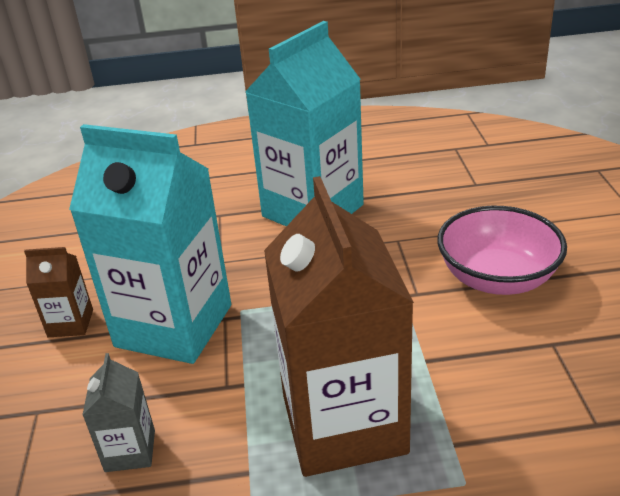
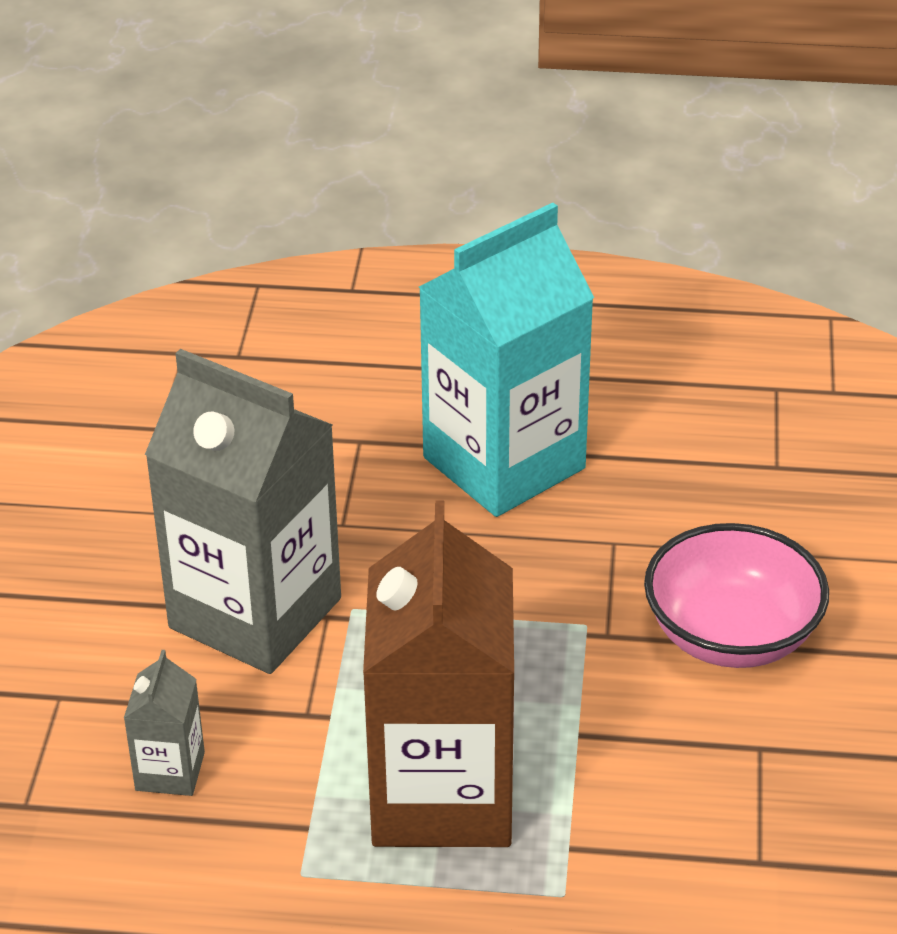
camera: 10 degrees right, 5 degrees up
brown carton [24,247,93,337] -> none
turquoise carton [69,124,231,364] -> grey carton [145,349,341,674]

